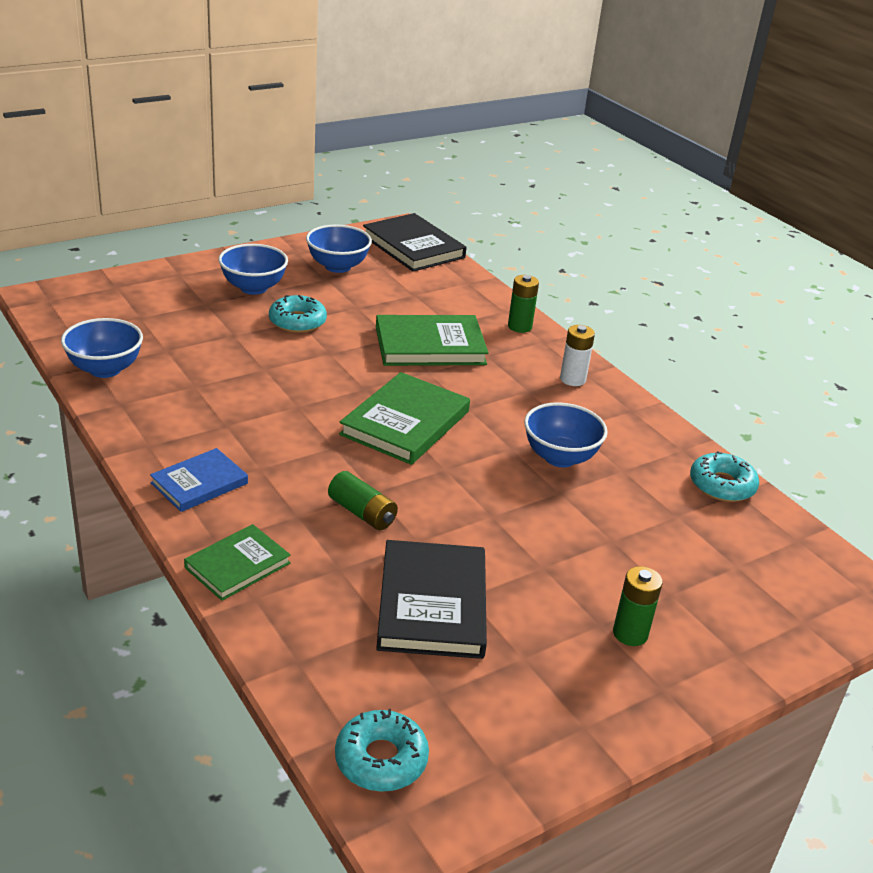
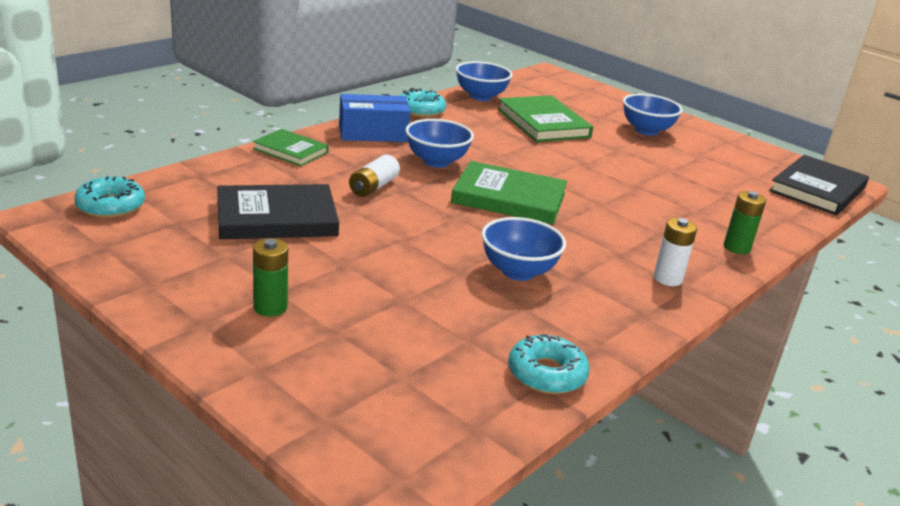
camera: 75 degrees right, 5 degrees down
blue book [150,448,248,512] -> blue box [339,94,411,142]
turquoise donut [269,295,327,333] -> turquoise donut moved to [400,89,446,117]
blue bowl [306,225,372,273] -> blue bowl moved to [405,119,474,168]
green battery [328,471,398,530] -> white battery [349,155,400,197]
green book [376,315,489,366] -> green book moved to [498,95,593,142]

